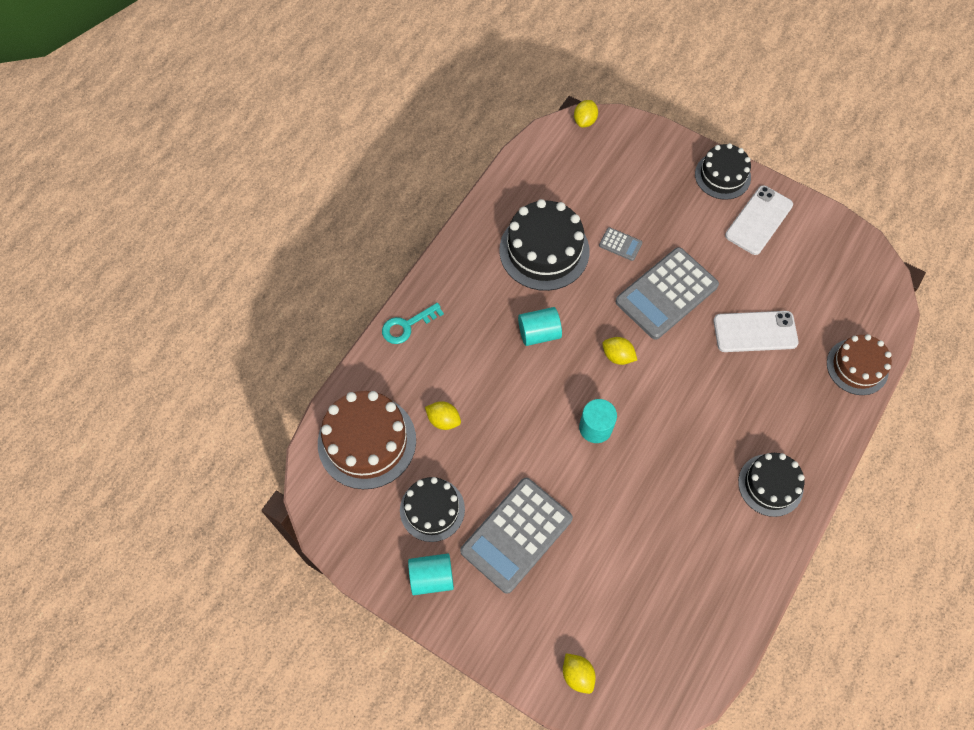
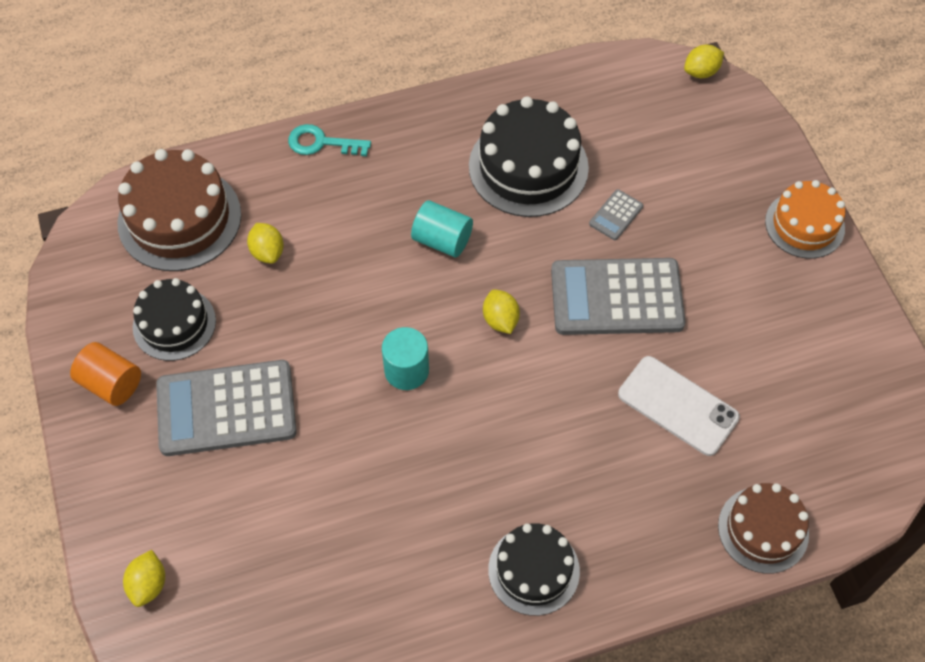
camera: 40 degrees right, 5 degrees down
turquoise cylinder [408,553,454,595] -> orange cylinder [70,342,141,406]
grey calculator [599,227,643,261] -> grey calculator turned 60 degrees clockwise [589,189,643,240]
black cake [695,143,751,200] -> orange cake [765,180,845,259]
white phone [725,185,793,255] -> none

